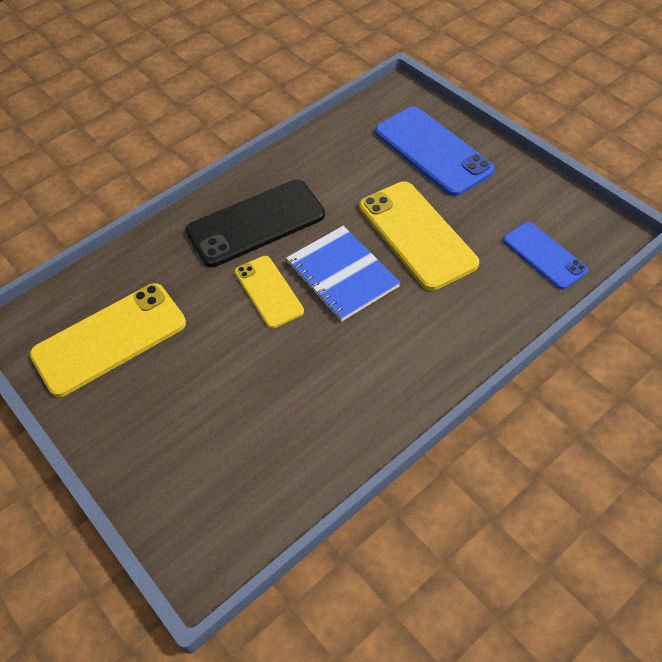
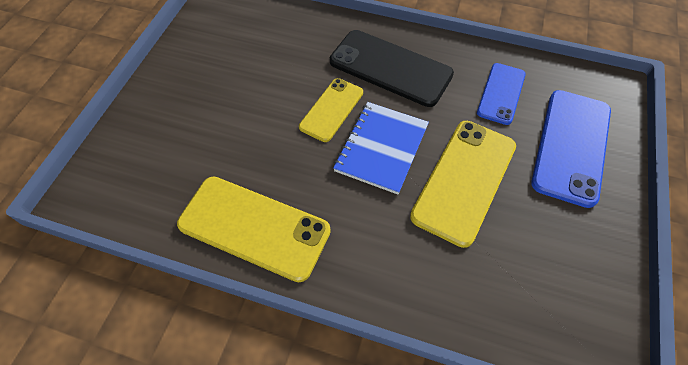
camera: 55 degrees right, 5 degrees up
yellow phone [29,283,186,397] -> yellow phone moved to [177,177,331,282]
blue phone [503,222,588,290] -> blue phone moved to [477,63,526,125]

